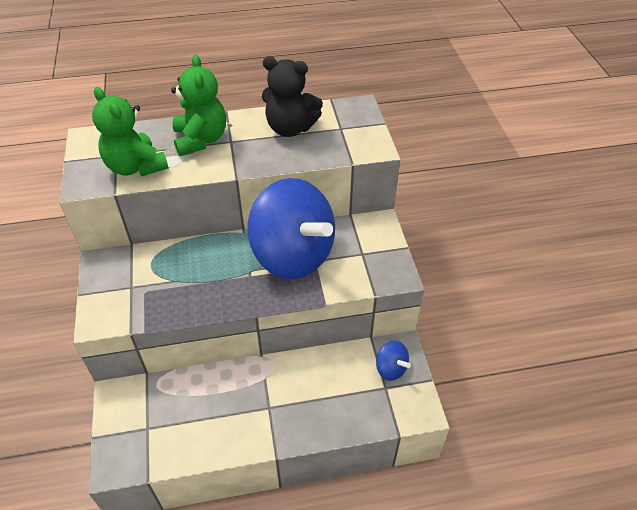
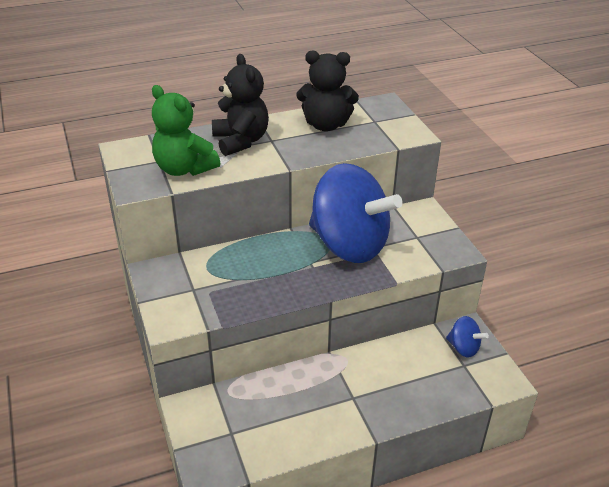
camera: 10 degrees left, 10 degrees down
green teddy bear [171,55,226,156] -> black teddy bear [212,54,269,156]

